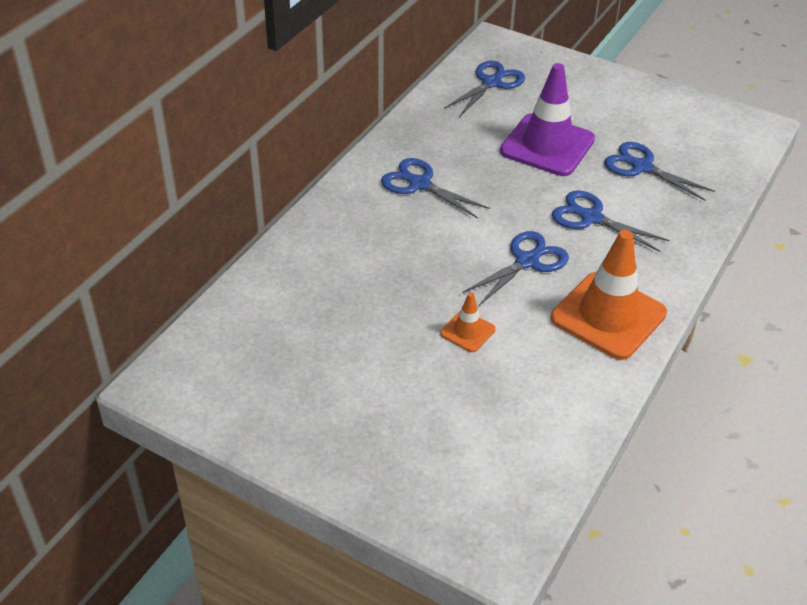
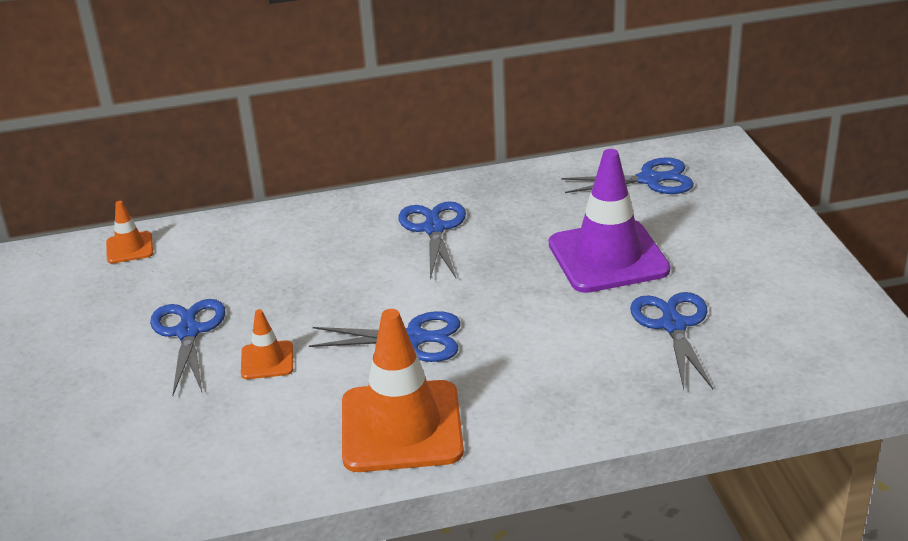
camera: 50 degrees right, 10 degrees down
blue scissors [552,190,669,252] -> blue scissors moved to [150,299,226,395]
none -> orange traffic cone [106,201,153,264]

